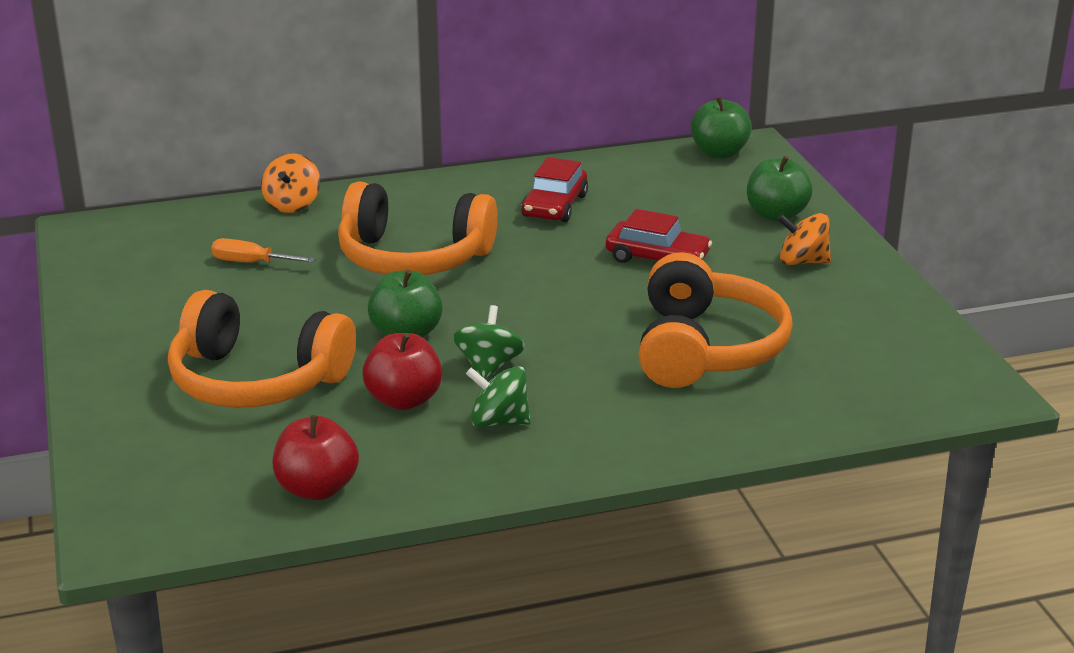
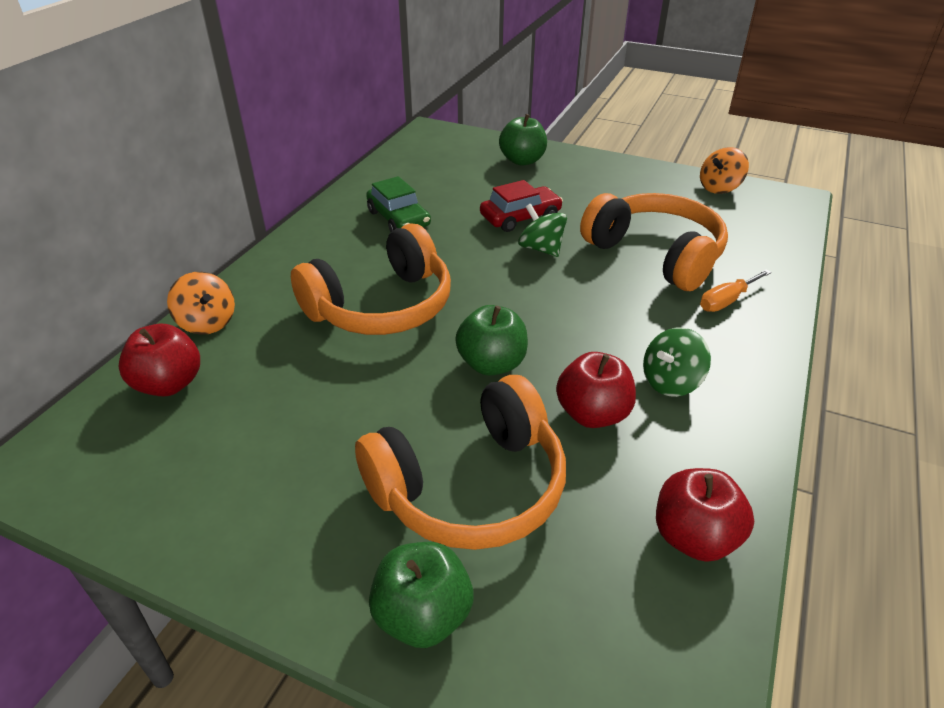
camera: 50 degrees left, 10 degrees up
orange screwdriver [211,238,316,263] -> orange screwdriver moved to [700,269,772,312]
green spinning top [453,305,525,380] -> green spinning top moved to [518,204,567,257]
red car [521,157,588,222] -> green car [366,176,431,232]
green apple [691,96,752,158] -> green apple moved to [369,542,473,648]
orange spinning top [777,213,831,265] -> orange spinning top moved to [700,147,749,194]
none -> red apple [118,324,200,396]

